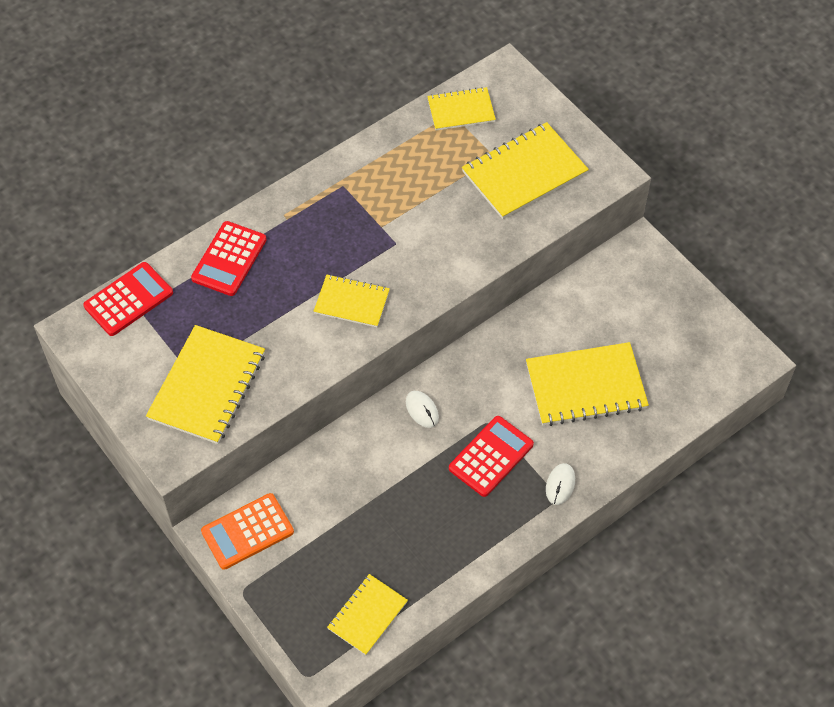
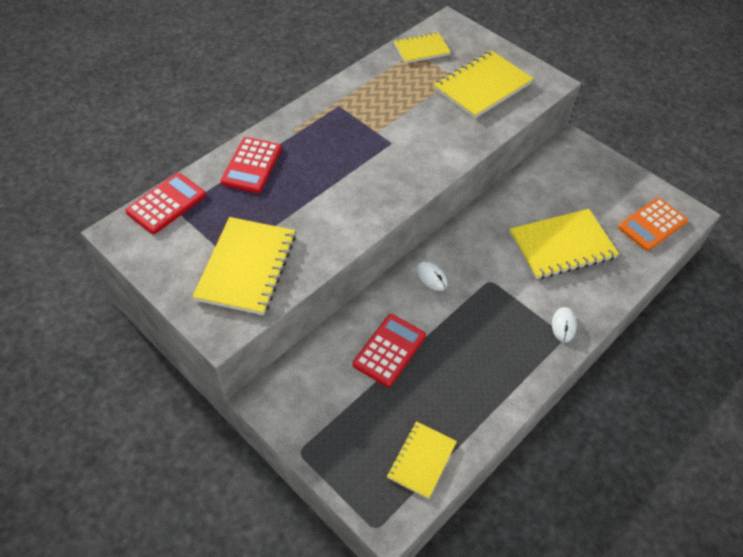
camera: 10 degrees left, 5 degrees down
orange calculator [201,493,294,570] -> orange calculator moved to [618,198,688,251]
yellow notebook [314,274,390,327] -> none
red calculator [449,416,534,497] -> red calculator moved to [353,314,426,387]

